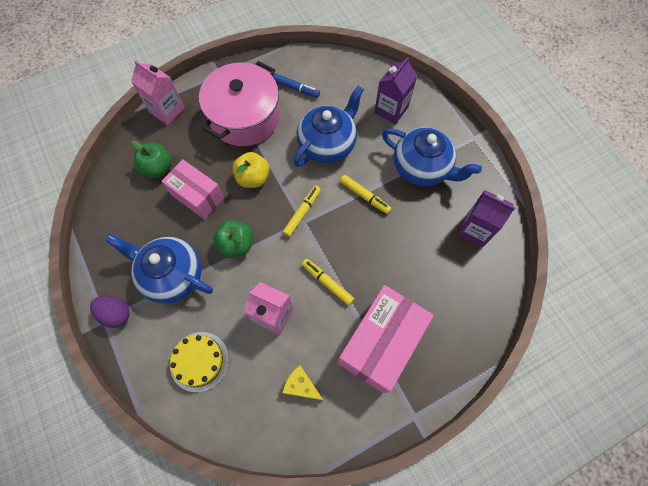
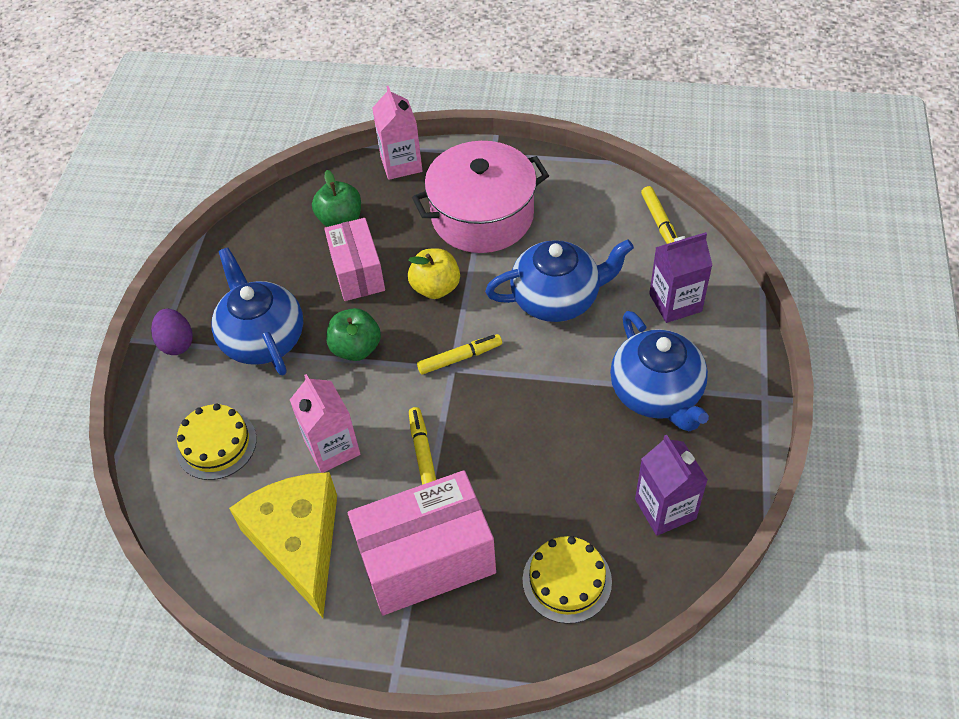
camera: 40 degrees right, 15 degrees down
blue marker [273,73,320,98] -> none
yellow cheese [283,365,323,400] -> yellow cheese [229,472,337,618], size x2.28
yellow marker [340,175,392,214] -> yellow marker moved to [641,186,678,244]
none -> yellow cake [523,536,612,624]

